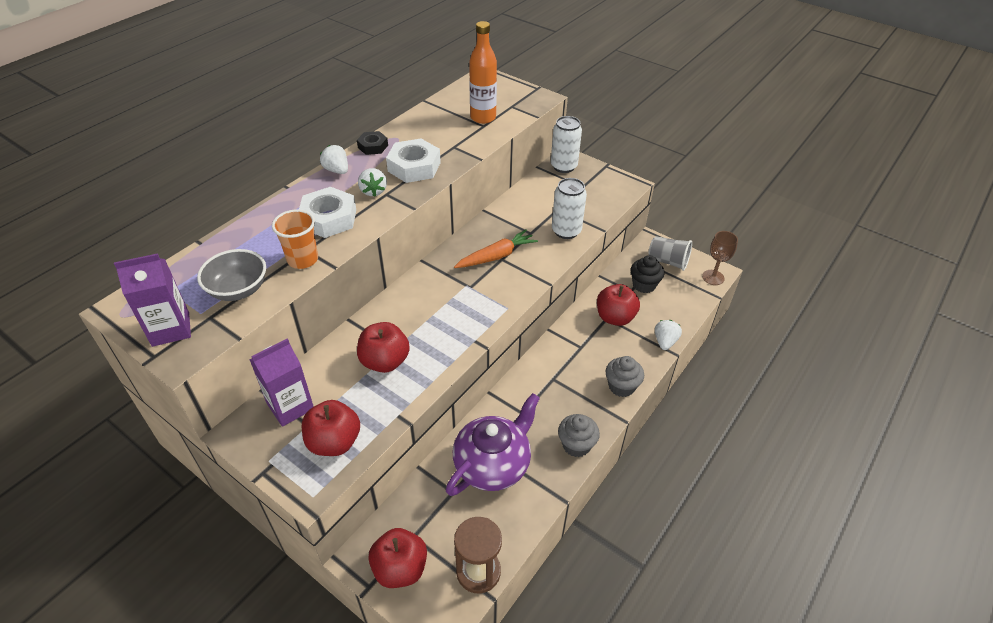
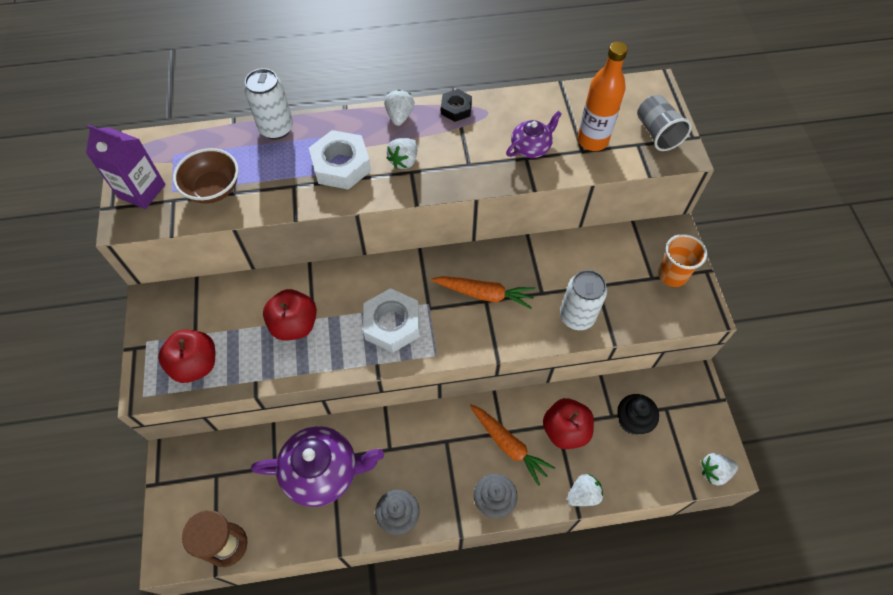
camera: 45 degrees right, 15 degrees up
grey bowl [197,249,266,301] -> brown bowl [173,148,239,203]
purple carton [250,338,314,427] -> none
orange cup [272,210,318,269] -> orange cup moved to [658,234,707,287]
red apple [368,528,427,588] -> none
white nut [386,139,441,183] -> white nut moved to [363,288,420,353]
white can [551,116,582,173] -> white can moved to [244,68,293,140]
grey cup [648,236,692,271] -> grey cup moved to [637,95,692,151]
brown goblet [702,231,738,285] -> white strawberry [702,453,738,486]
none -> orange carrot [470,405,555,486]
none -> purple teapot [506,111,562,158]

